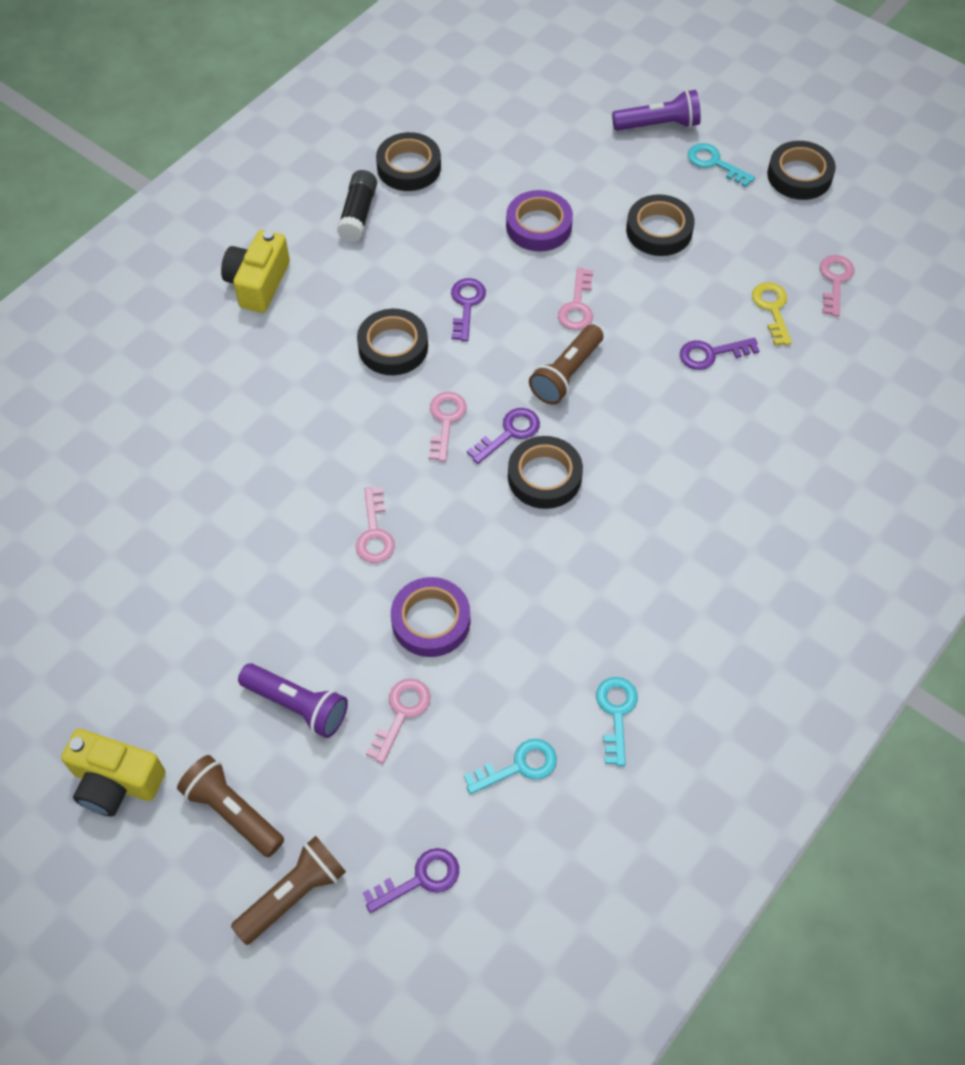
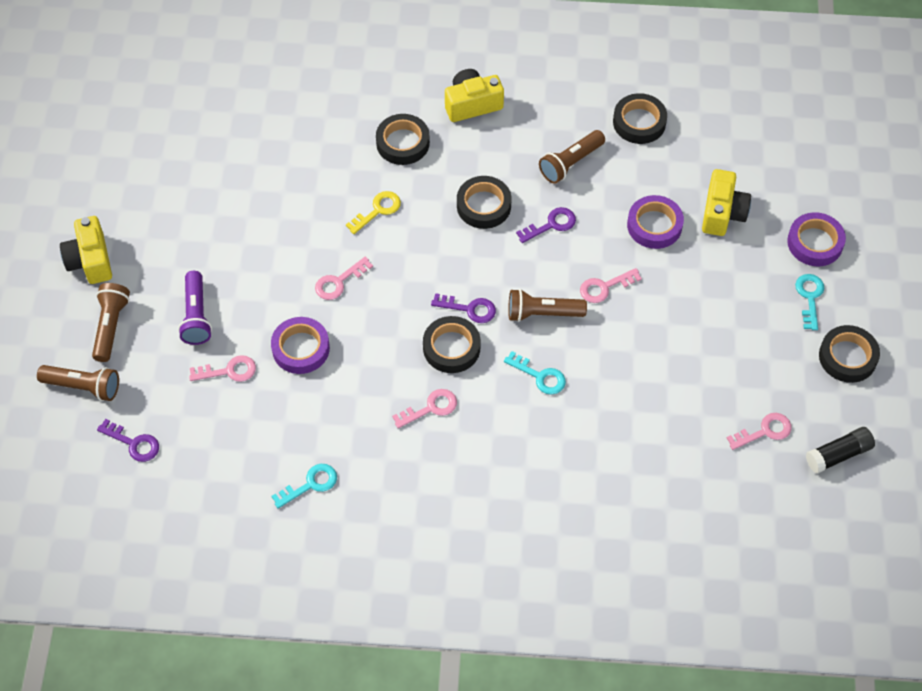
camera: 55 degrees right, 0 degrees up
black glue stick [337,170,377,242] -> black glue stick moved to [806,427,875,473]
pink key [428,392,467,462] -> pink key moved to [392,389,457,428]
turquoise key [464,739,557,794] -> turquoise key moved to [504,351,566,395]
purple flashlight [612,90,701,131] -> purple tape [787,212,846,266]
black tape [626,194,695,256] -> black tape moved to [376,114,430,165]
purple key [680,338,759,370] -> none
yellow key [752,282,792,345] -> yellow key moved to [346,191,401,234]
none -> brown flashlight [539,130,605,184]
none -> yellow camera [702,169,751,236]

